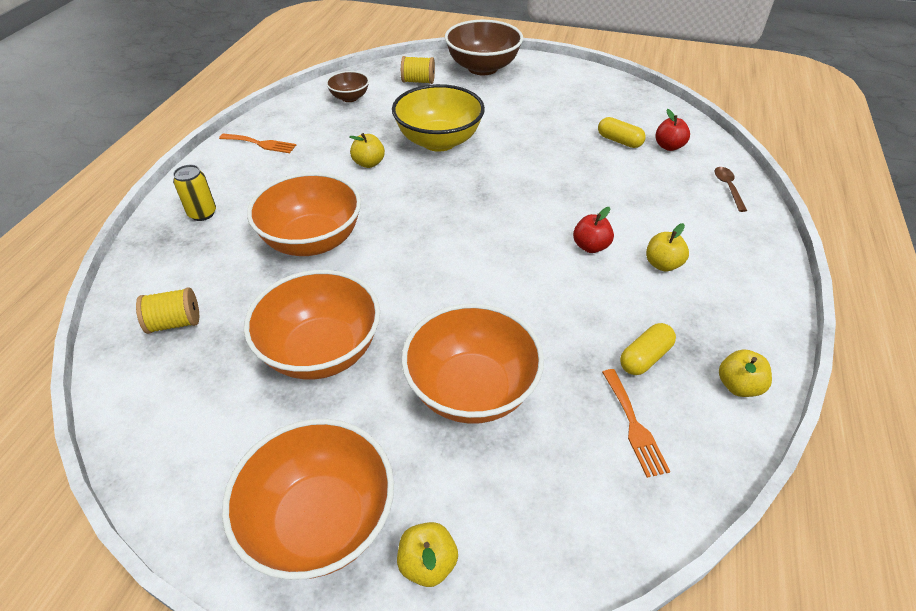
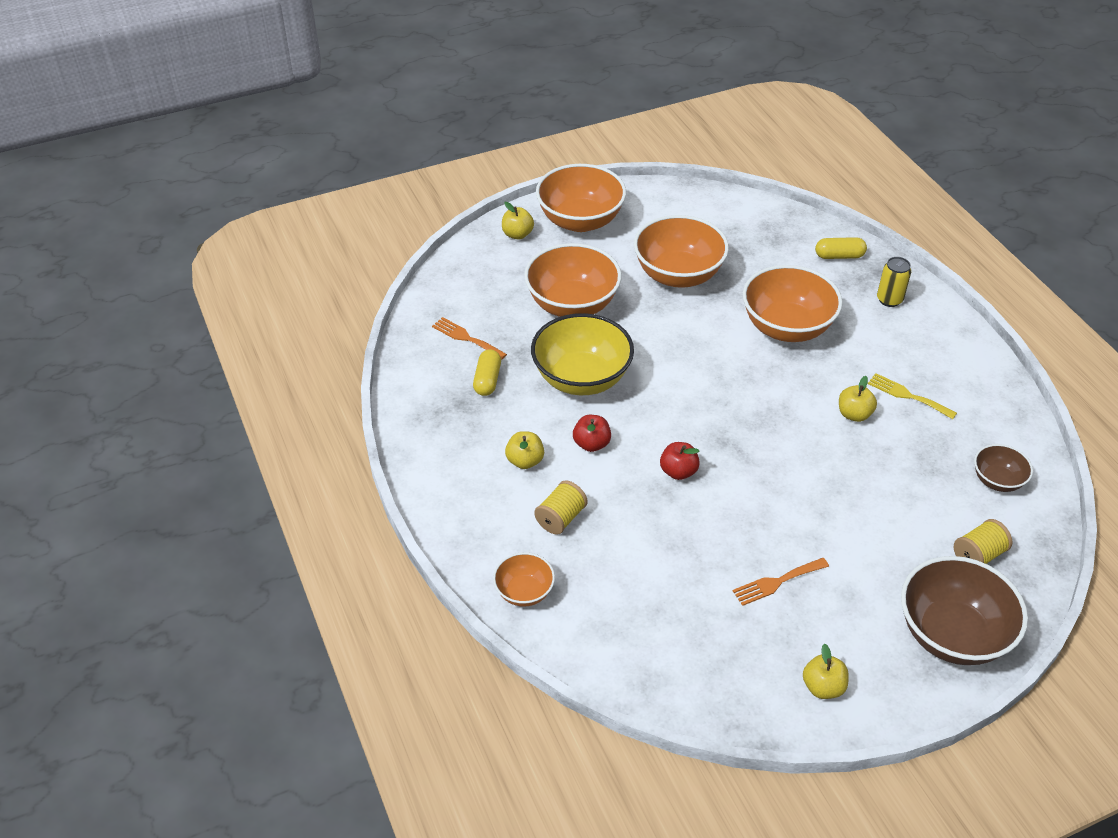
camera: 140 degrees right, 0 degrees up
yellow spool [136,287,199,334] -> yellow spool moved to [534,480,588,535]
orange fork [219,134,296,153] -> orange fork moved to [733,558,829,606]
yellow bowl [392,84,485,152] -> yellow bowl moved to [531,313,634,395]
yellow capsule [598,117,646,148] -> yellow capsule moved to [815,237,867,259]
red apple [655,109,690,151] -> red apple moved to [660,442,700,480]
brown spoon [715,167,747,212] -> orange bowl [493,552,555,607]
yellow apple [719,350,772,397] -> yellow apple moved to [803,644,849,699]
none -> yellow fork [868,373,957,419]

